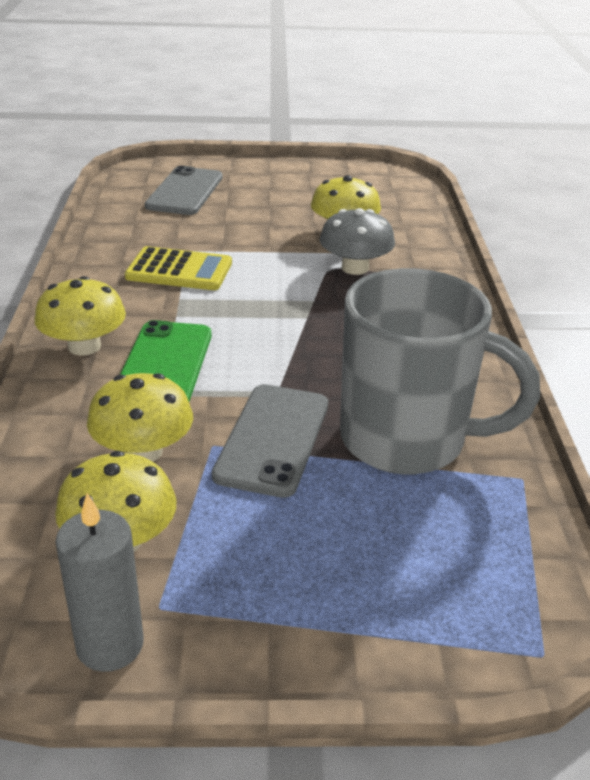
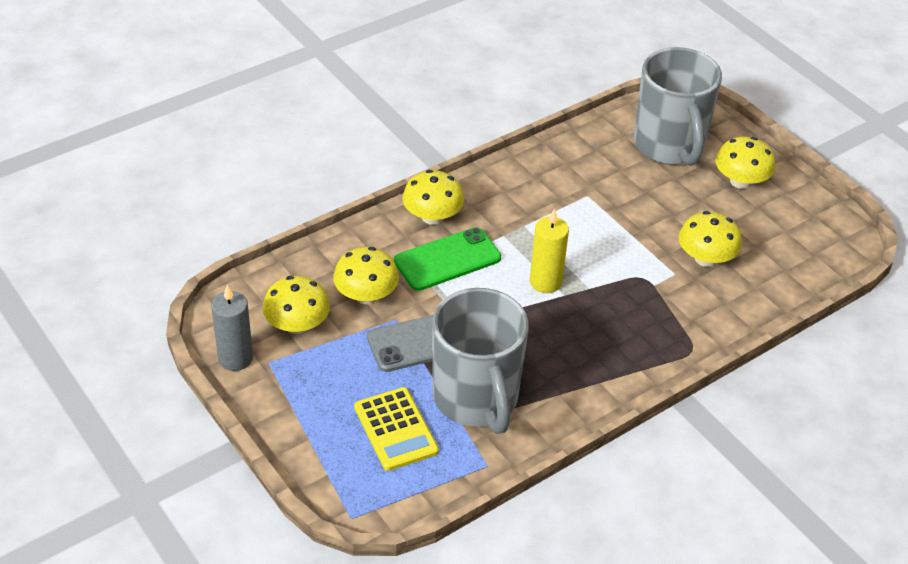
camera: 55 degrees right, 10 degrees up
yellow calculator [125,246,232,290] -> yellow calculator moved to [354,387,439,471]
grey phone [145,166,223,215] -> grey mug [634,47,722,166]
grey mushroom [319,208,395,275] -> none
none -> yellow candle [530,209,569,293]
none -> yellow mushroom [715,137,775,189]

